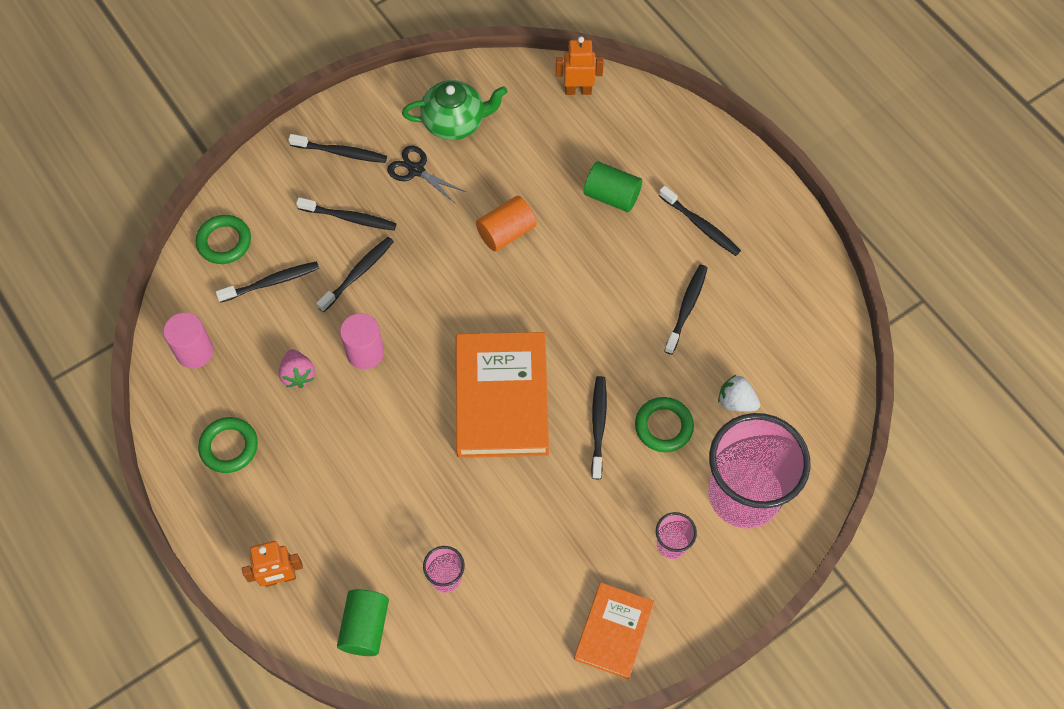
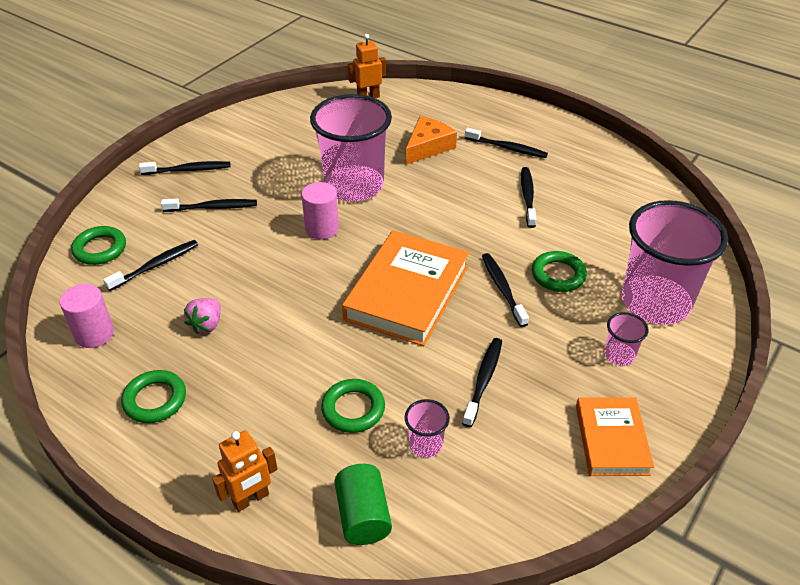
camera: 20 degrees left, 20 degrees down
pink strawberry [279,349,315,388] -> pink strawberry turned 60 degrees clockwise [184,298,221,334]
black toothbrush [316,237,394,312] -> black toothbrush moved to [462,338,502,427]
pink cylinder [340,313,384,369] -> pink cylinder moved to [301,182,339,239]
black scissors [387,146,466,203] -> none
green teapot [402,80,508,140] -> none
orange book [456,332,549,458] -> orange book turned 45 degrees clockwise [342,230,469,346]
orange cylinder [476,196,536,251] -> pink cup [310,94,392,202]
green cylinder [584,161,642,212] -> orange cheese [406,116,457,165]
white strawberry [718,375,760,412] -> none
none -> green ring [321,379,385,433]

